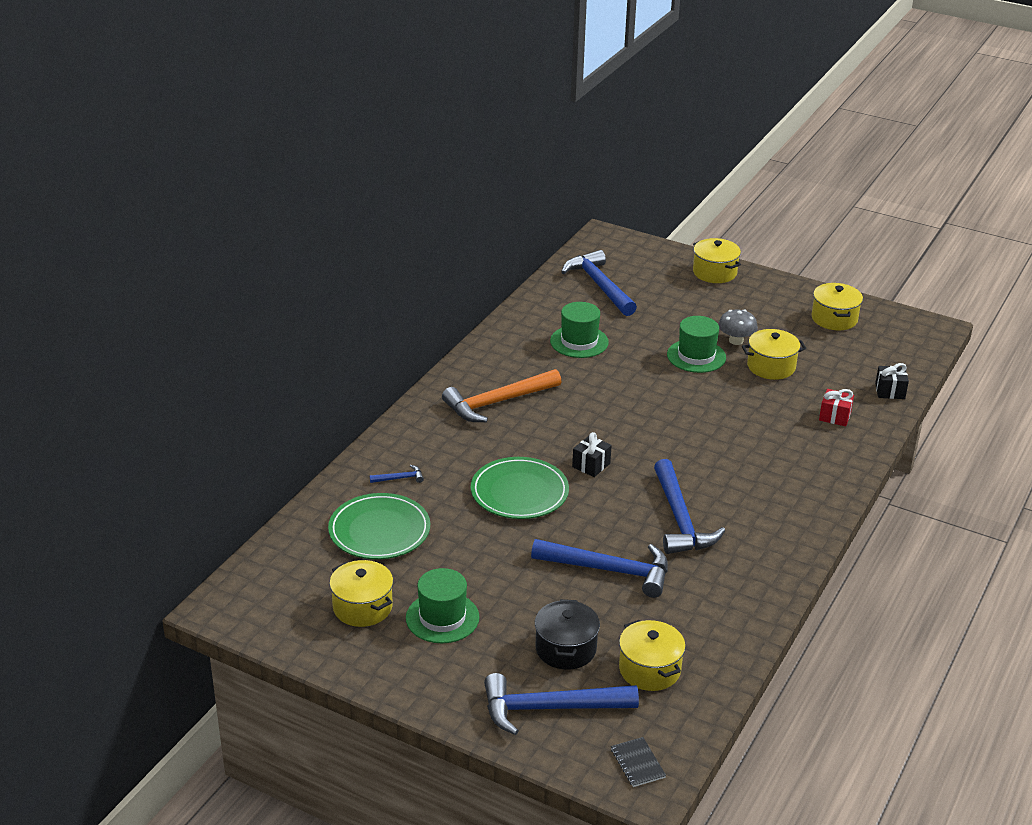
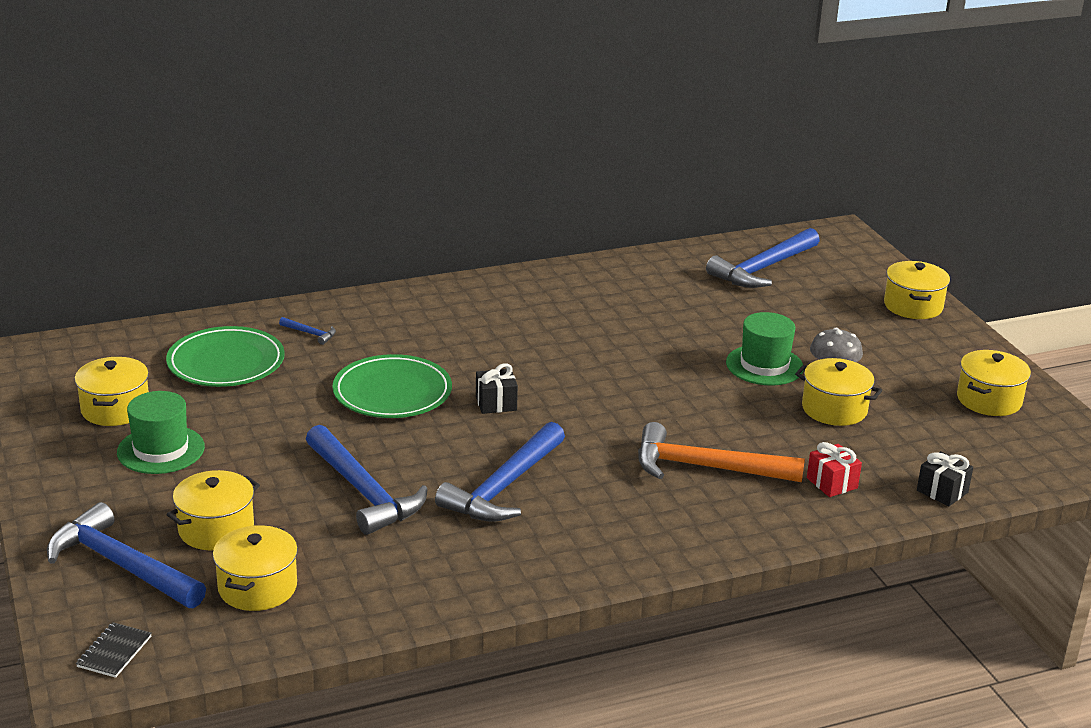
camera: 40 degrees right, 5 degrees down
orange hammer [442,369,562,422] -> orange hammer moved to [638,422,805,482]
black pot [535,599,600,670] -> yellow pot [166,470,260,551]
green hat [550,302,609,358] -> none
blue hammer [561,250,637,316] -> blue hammer turned 150 degrees counterclockwise [706,228,820,288]

